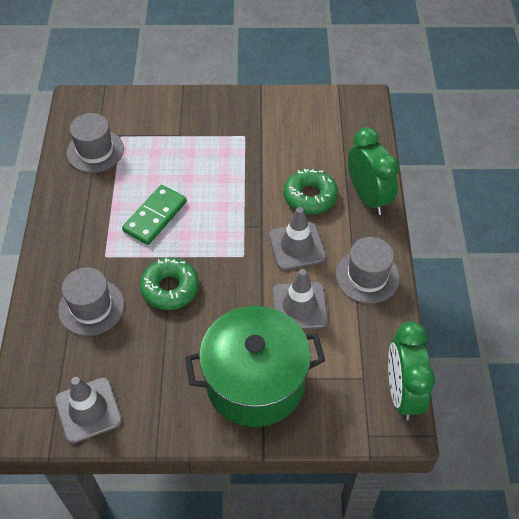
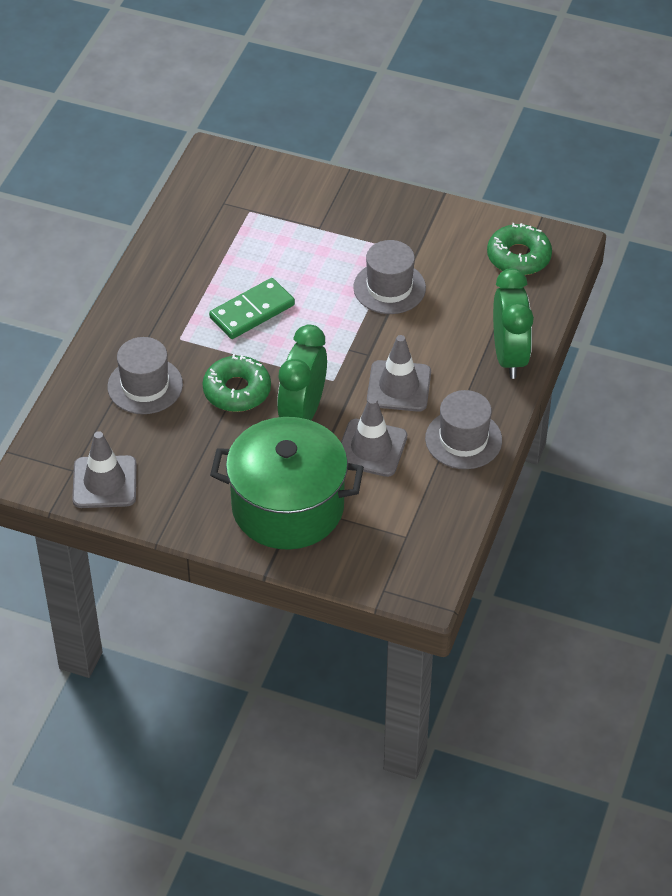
camera: 20 degrees right, 5 degrees down
grey hat [66,113,124,173] -> grey hat moved to [353,240,426,314]
green donut [284,169,338,214] -> green donut moved to [487,223,552,275]
green clock [388,321,435,420] -> green clock moved to [277,324,327,420]

